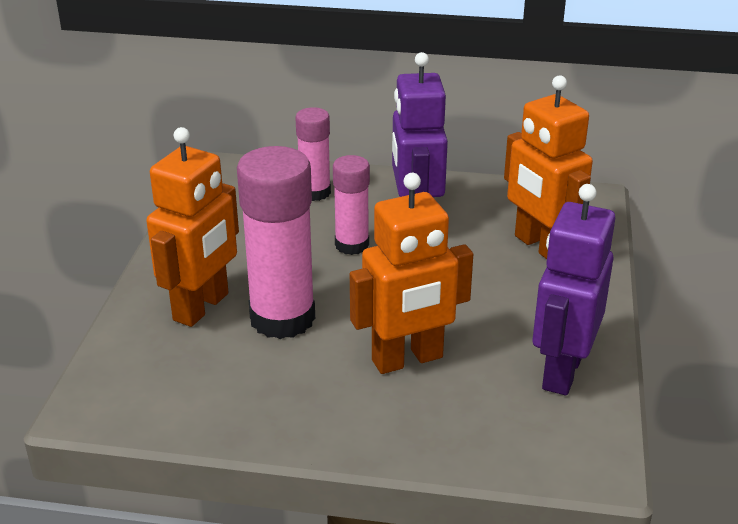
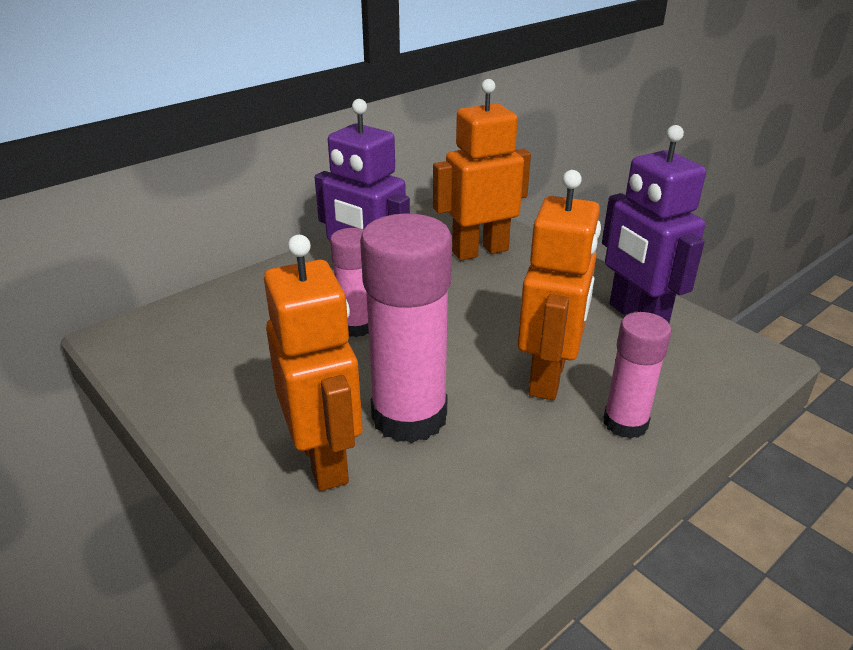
camera: 50 degrees left, 0 degrees up
pink glue stick [296,107,331,201] -> pink glue stick moved to [603,312,672,439]
orange robot [504,75,593,259] -> orange robot turned 150 degrees clockwise [433,79,531,261]

